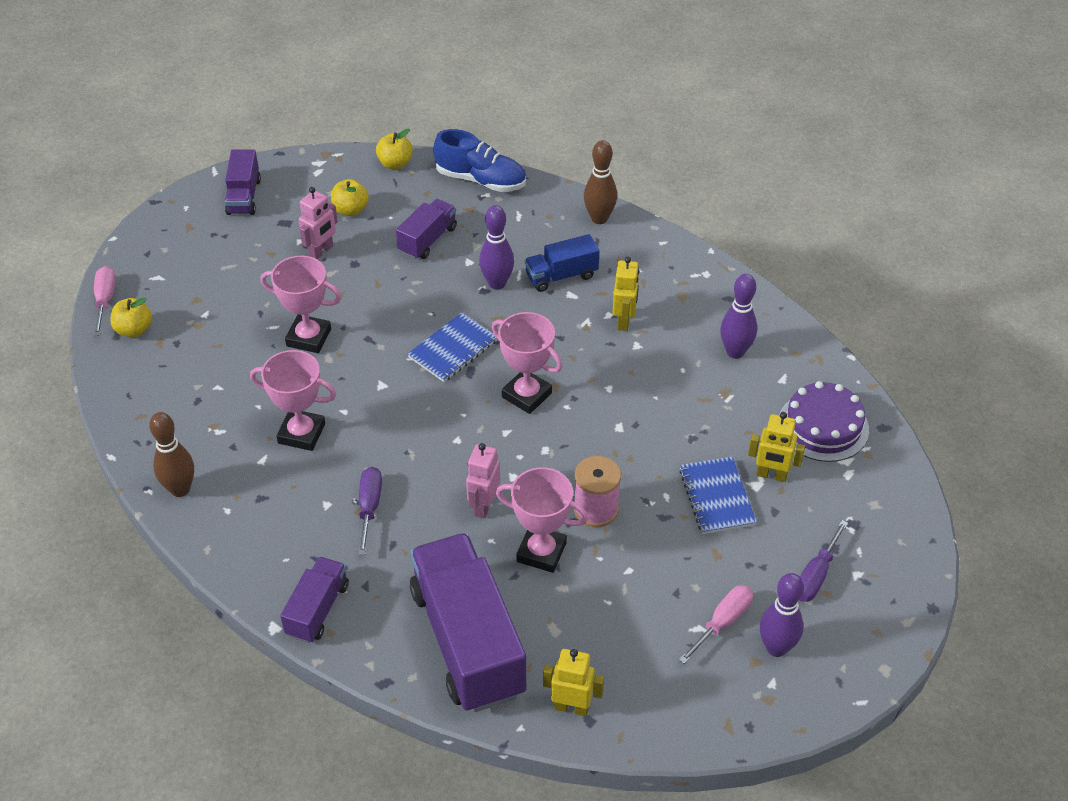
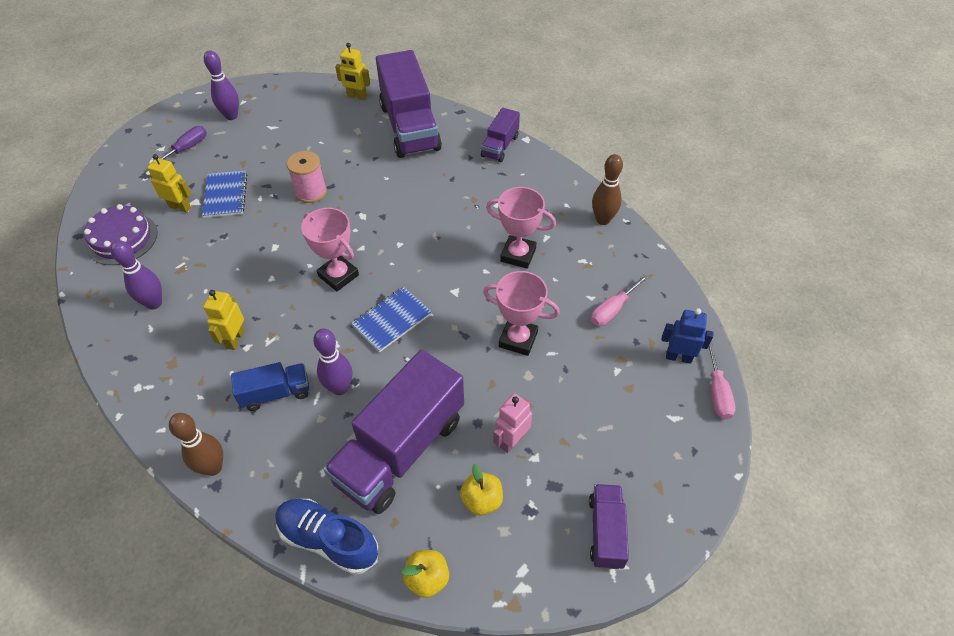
camera: 175 degrees left, 5 degrees up
yellow apple [110,298,152,337] -> blue robot [662,308,713,364]
purple screwdriver [358,467,382,555] -> none
purple truck [396,199,457,259] -> purple truck [323,350,464,514], size x2.01
pink robot [466,443,500,518] -> none
pink trophy [496,467,589,573] -> none
pink screwdriver [679,585,753,664] -> pink screwdriver moved to [591,274,648,326]

